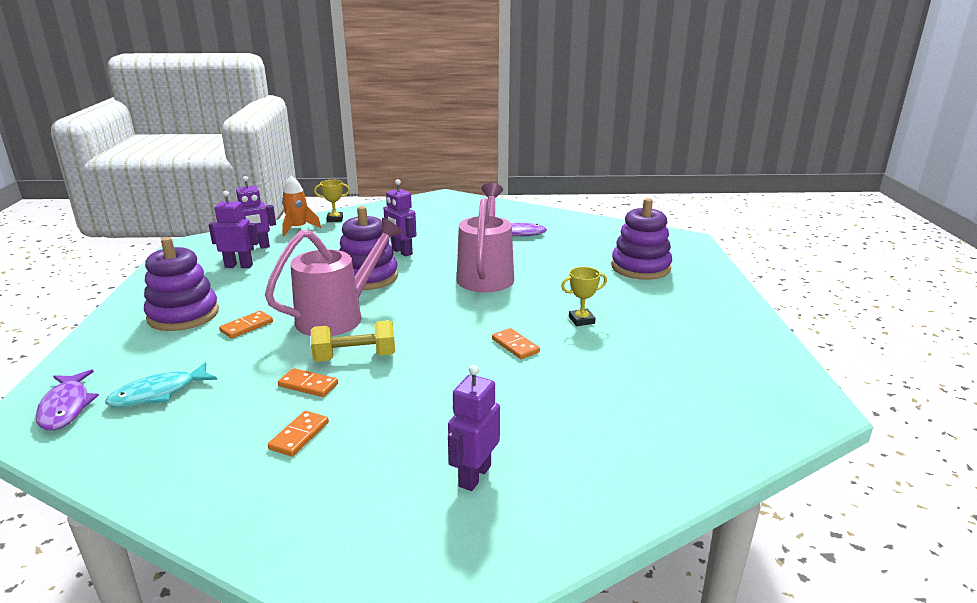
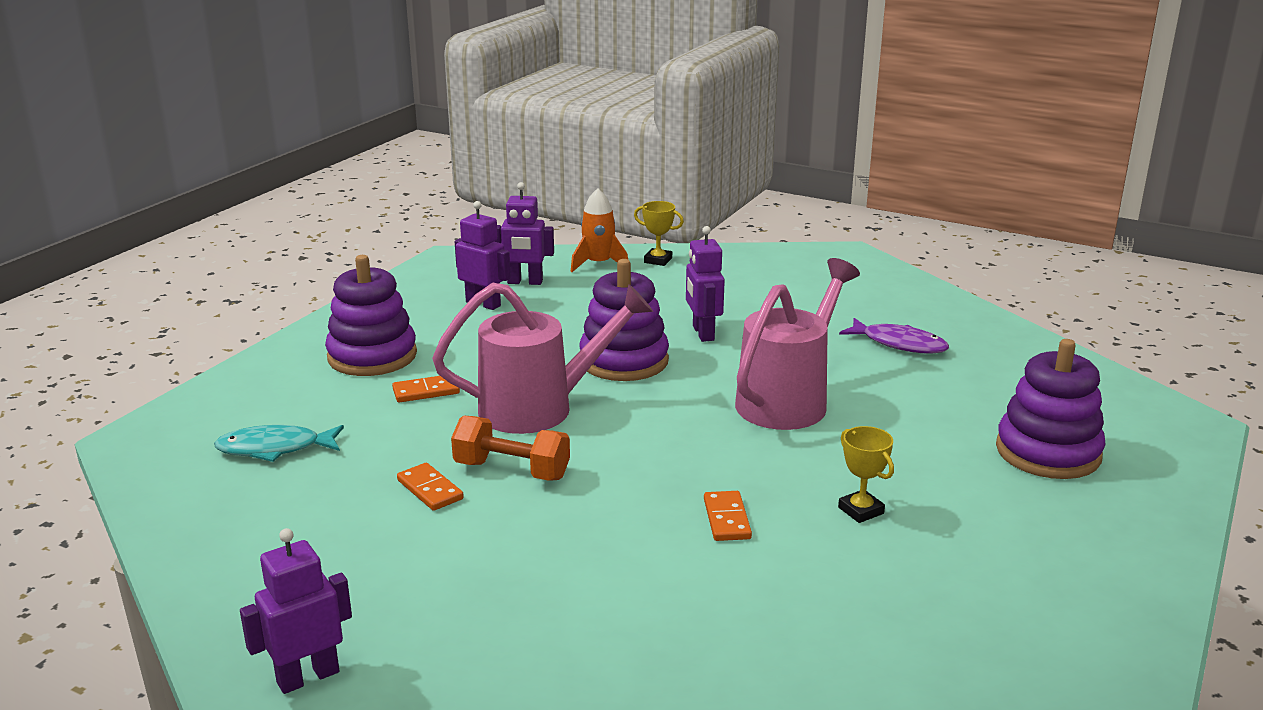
camera: 30 degrees right, 0 degrees up
purple fish [36,369,99,431] -> none
orange domino [268,411,329,457] -> none
yellow dumbbell [311,320,395,362] -> orange dumbbell [451,416,570,481]
purple robot [448,365,500,491] -> purple robot moved to [240,528,352,694]
yellow trophy [561,267,607,326] -> yellow trophy turned 45 degrees clockwise [838,426,894,523]

